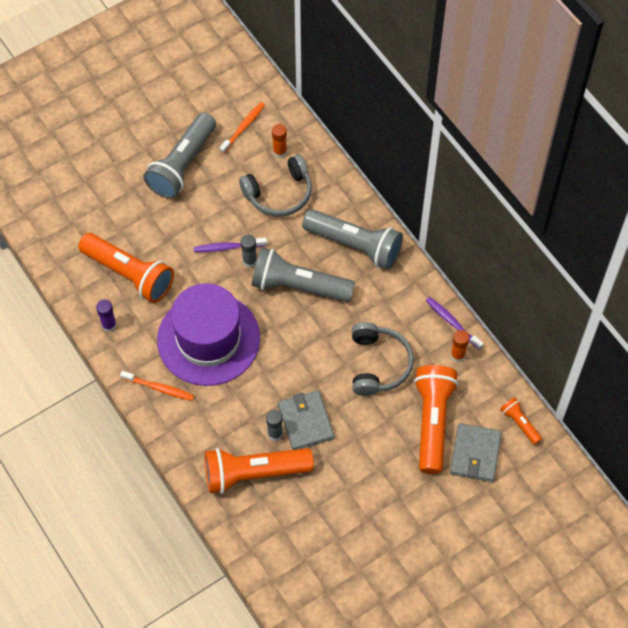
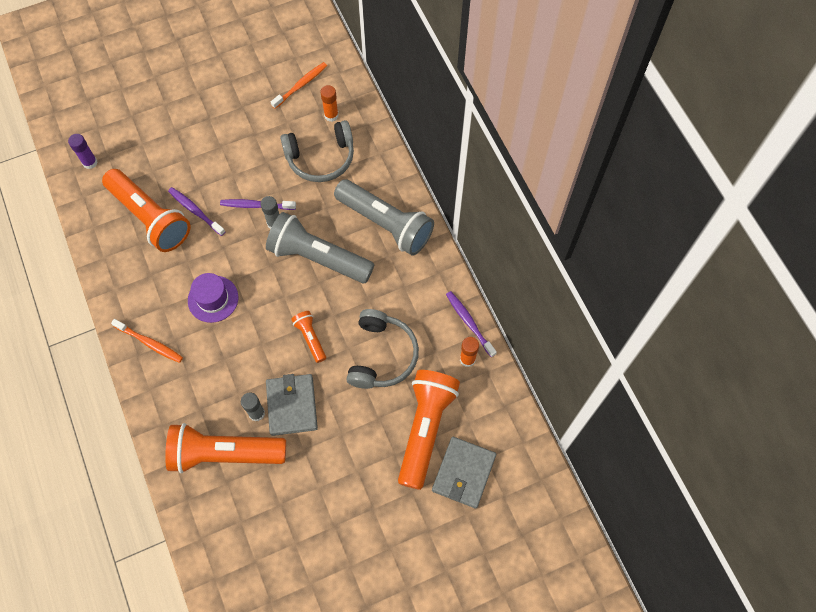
camera: 10 degrees right, 5 degrees up
purple glue stick [96,300,116,332] -> purple glue stick moved to [68,134,98,169]
grey flashlight [143,112,216,199] -> none
purple hat [157,283,260,386] -> purple hat [188,273,238,323], size x0.47
orange flashlight [500,397,542,445] -> orange flashlight moved to [291,311,326,363]
none -> purple toothbrush [168,187,225,236]

